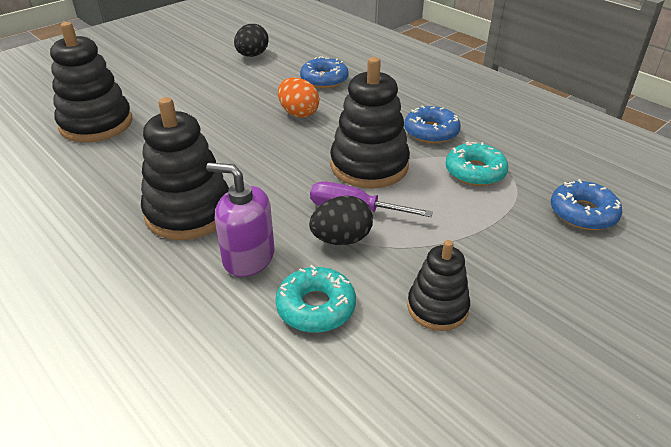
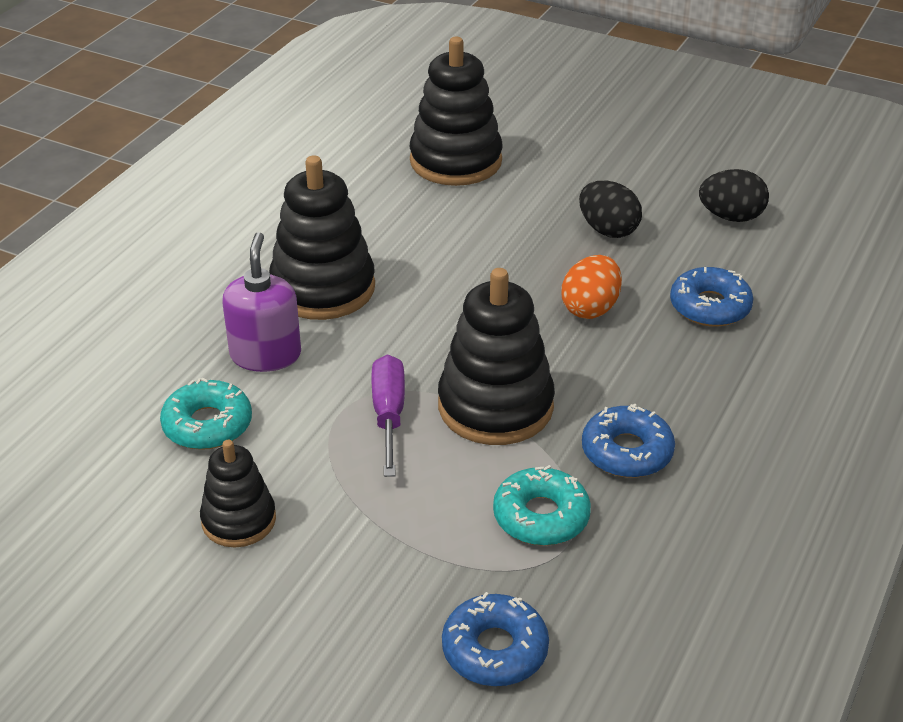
camera: 70 degrees right, 0 degrees up
black egg [309,196,373,245] -> black egg moved to [579,181,642,238]

